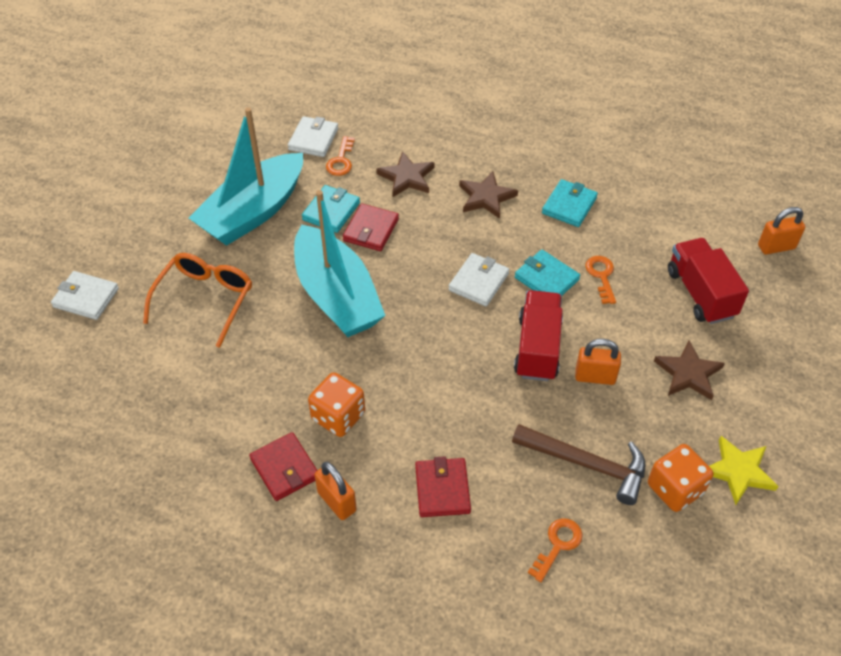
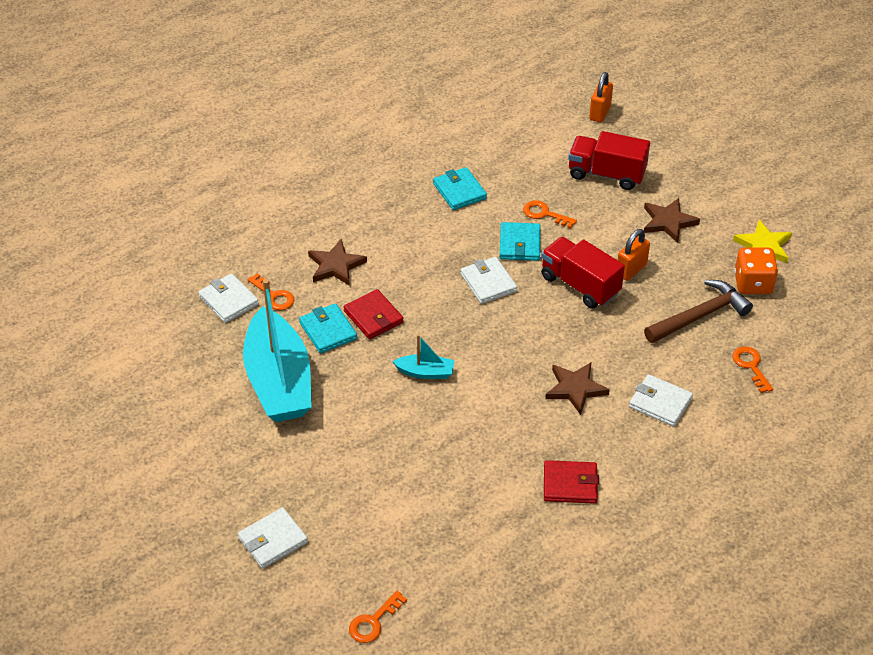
camera: 55 degrees left, 5 degrees down
orange glasses [143,253,252,348] -> none
turquoise boat [294,190,385,337] -> turquoise boat [392,334,454,379], size x0.43
orange dice [308,372,365,437] -> none
orange padlock [315,462,357,520] -> none
red wallet [415,456,471,517] -> white wallet [629,374,693,427]
brown star [459,171,518,219] -> brown star moved to [545,362,610,415]
turquoise wallet [515,250,580,295] -> turquoise wallet turned 75 degrees counterclockwise [499,222,540,261]
none -> orange key [349,590,407,643]

